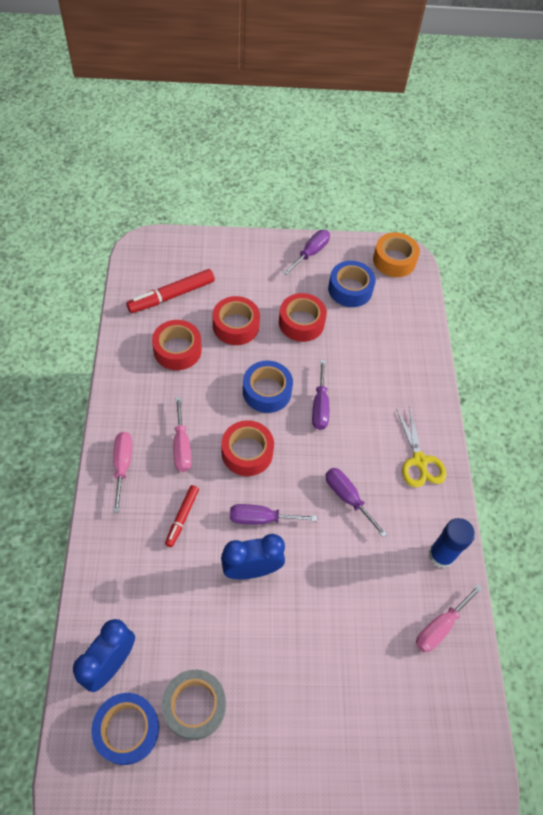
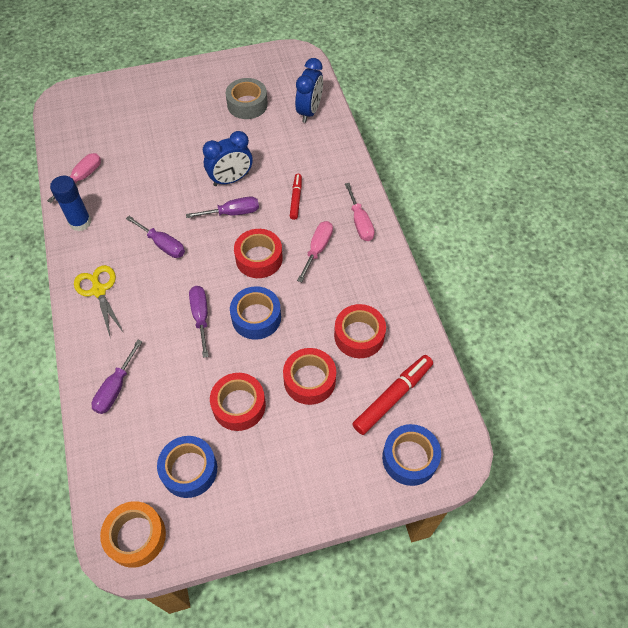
camera: 170 degrees right, 0 degrees up
blue tape [91,693,159,765] -> blue tape moved to [382,424,441,486]
pink screwdriver [173,397,192,472] -> pink screwdriver turned 45 degrees clockwise [297,221,333,283]
purple screwdriver [283,230,330,275] -> purple screwdriver moved to [91,340,143,414]

